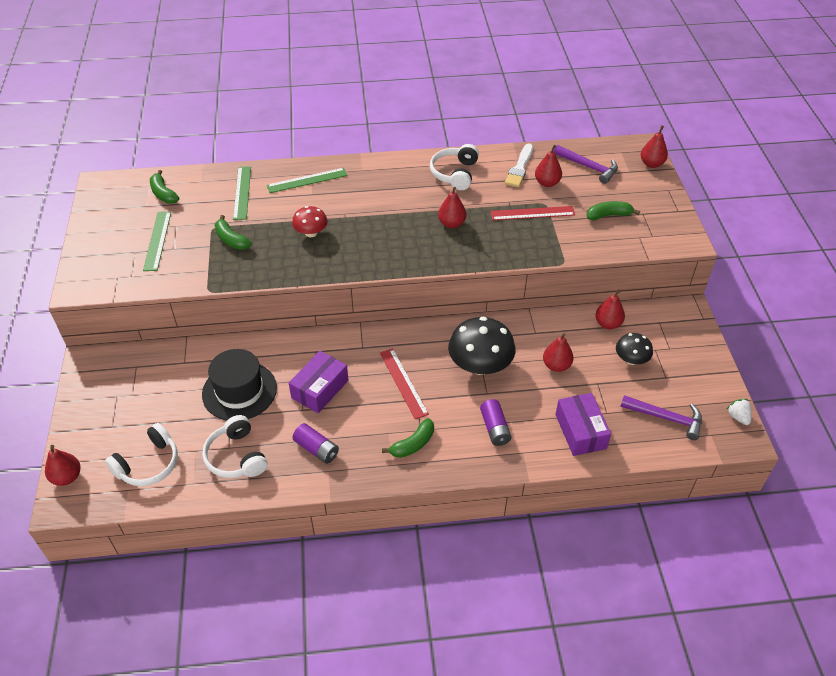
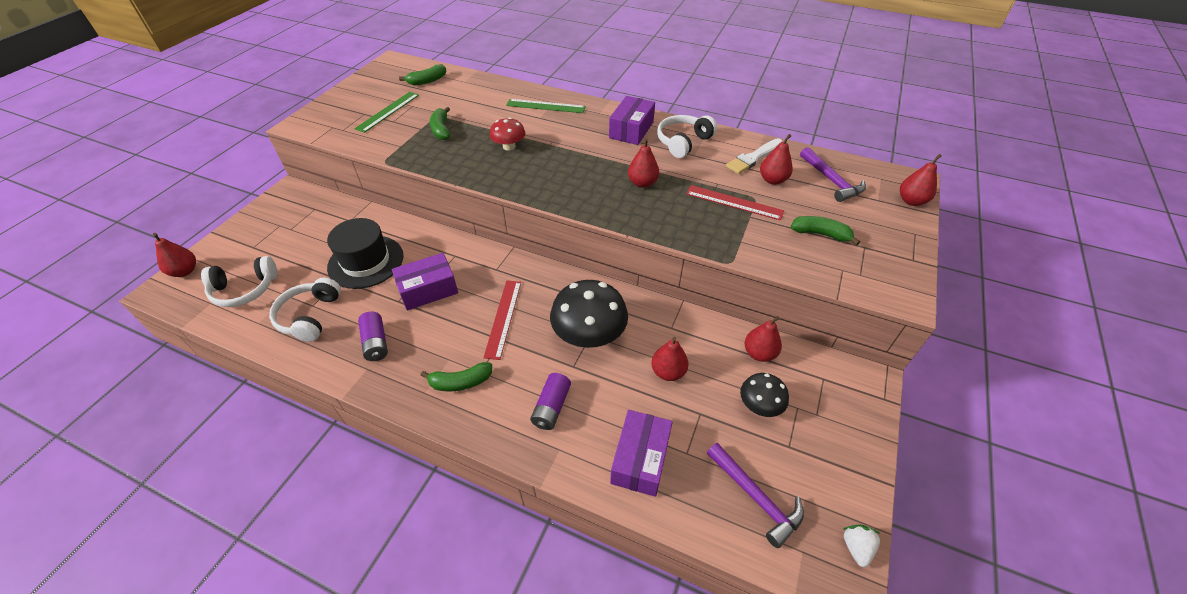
camera: 30 degrees right, 0 degrees up
green banana [150,170,179,203] -> green banana turned 120 degrees counterclockwise [399,64,446,86]
green ruler [233,166,251,220] -> none
none -> purple box [609,96,655,145]

